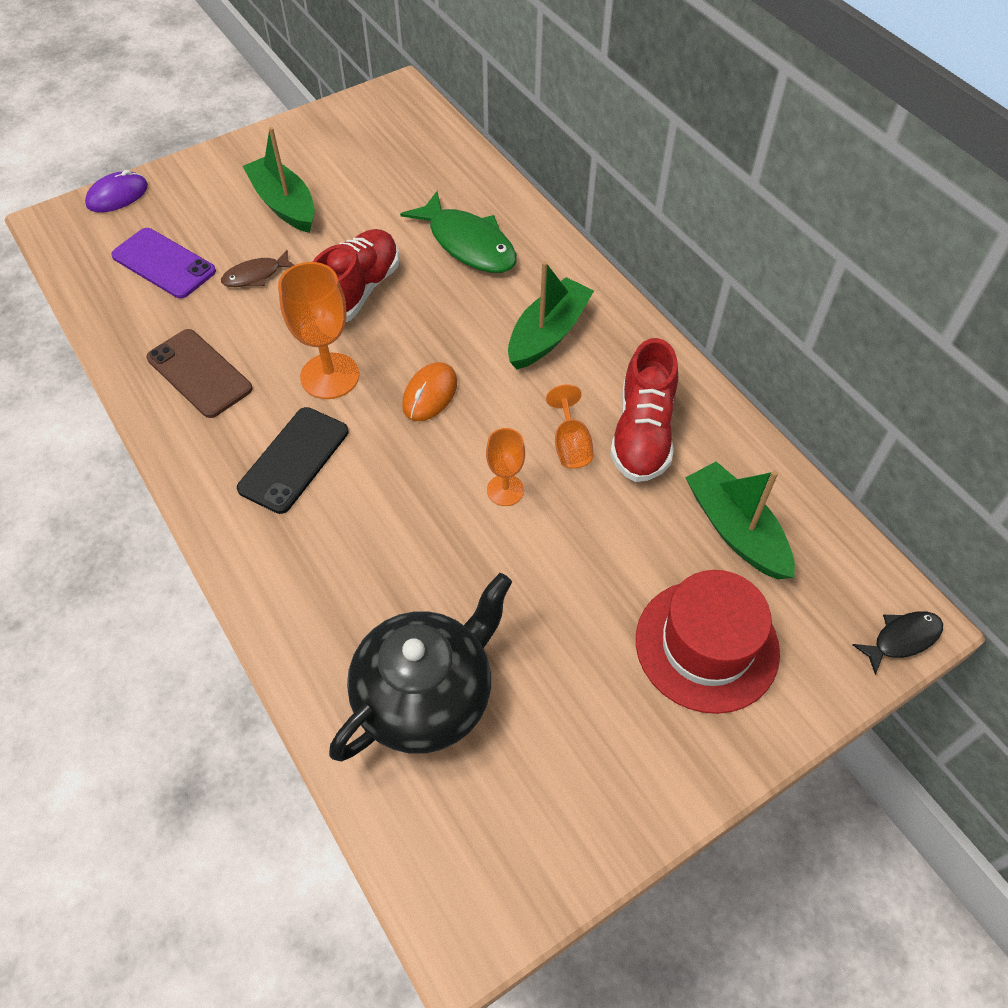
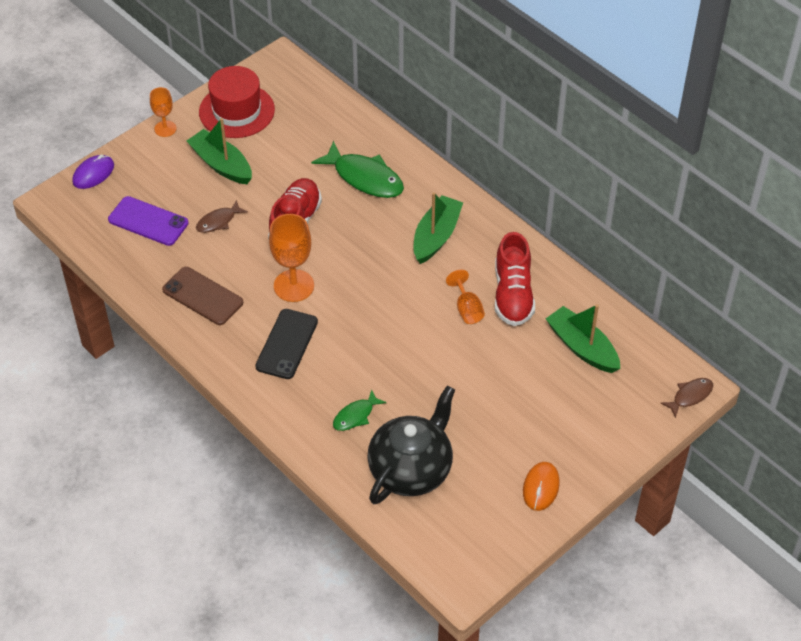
camera: 10 degrees left, 5 degrees down
orange mouse [402,362,457,421] -> orange mouse moved to [523,462,560,511]
orange goblet [486,428,525,506] -> orange goblet moved to [150,87,177,137]
red hat [636,570,780,714] -> red hat moved to [199,66,275,138]
black fish [852,611,943,675] -> brown fish [660,378,713,418]
none -> green fish [333,389,386,431]

